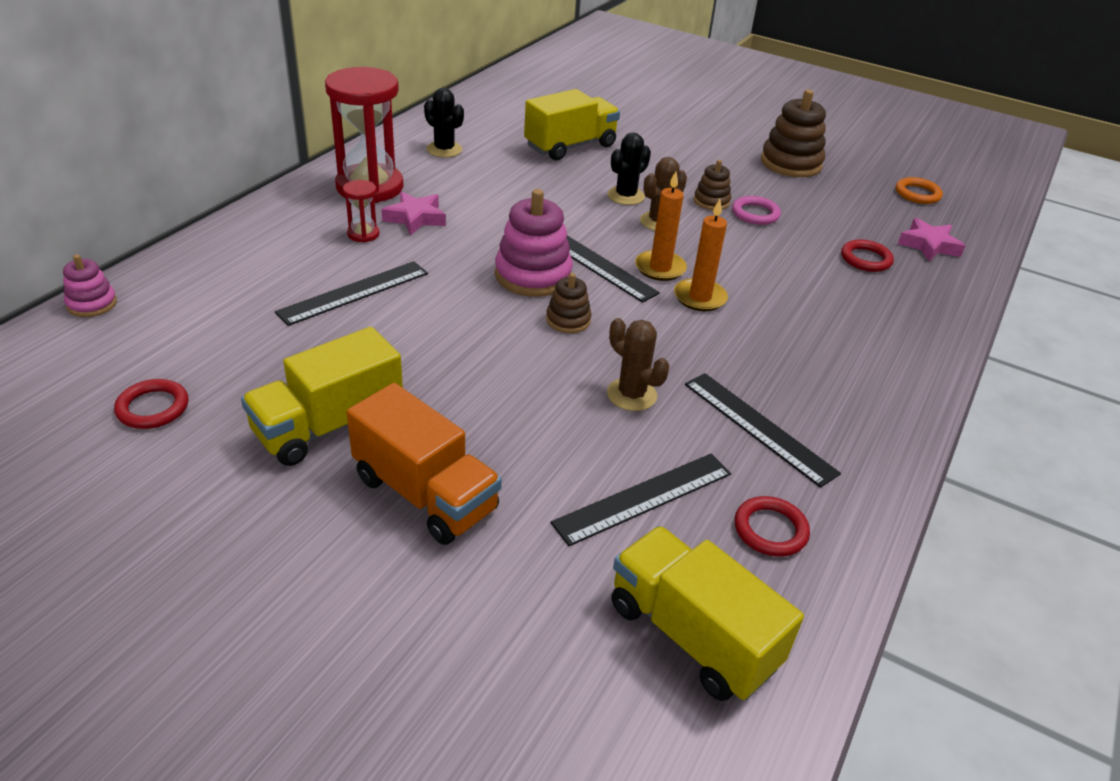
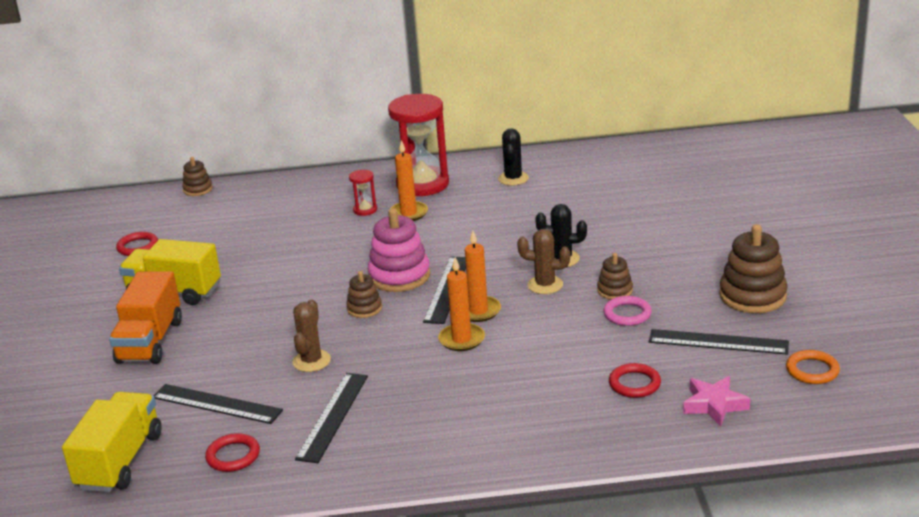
camera: 60 degrees right, 10 degrees down
pink stacking toy [63,254,117,317] -> brown stacking toy [182,157,213,196]
black ruler [275,261,428,326] -> black ruler moved to [649,329,789,355]
pink star [381,191,446,236] -> orange candle [390,140,428,221]
yellow truck [524,89,620,160] -> none

